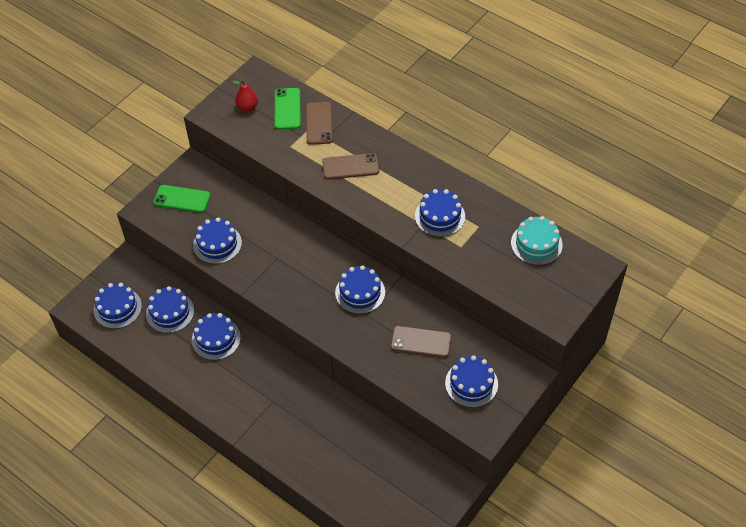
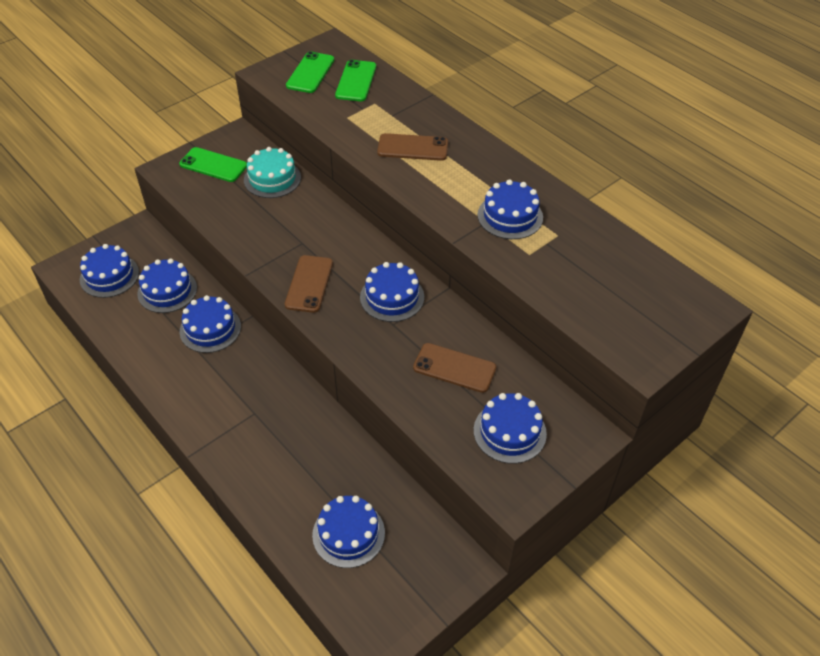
camera: 10 degrees right, 5 degrees down
blue cake [193,218,242,264] -> blue cake moved to [312,496,385,568]
red pear [232,80,258,111] -> green phone [286,51,334,93]
brown phone [306,102,333,145] -> brown phone moved to [285,255,333,313]
turquoise cake [511,216,563,265] -> turquoise cake moved to [244,147,301,198]

